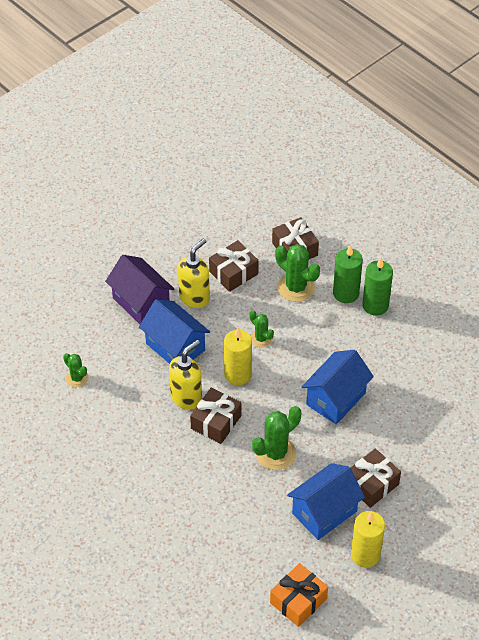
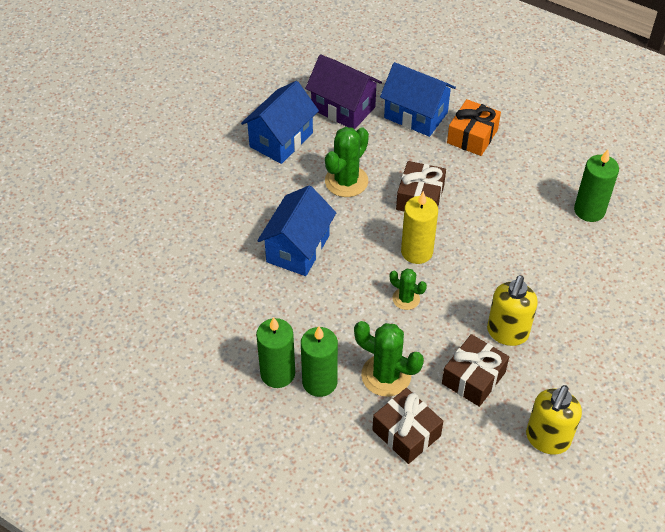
camera: 165 degrees right, 0 degrees up
green cactus [63,353,89,387] -> green candle [574,149,619,222]
purple house [105,255,174,324] -> purple house moved to [305,55,382,129]
blue house [139,299,210,364] -> blue house moved to [380,62,456,137]
yellow soap dispenser [169,340,202,410] -> yellow soap dispenser moved to [526,385,582,455]
orange gift [270,563,328,627] -> orange gift moved to [447,99,501,156]
brown gift [351,449,401,508] -> none
yellow candle [351,511,385,568] -> none

